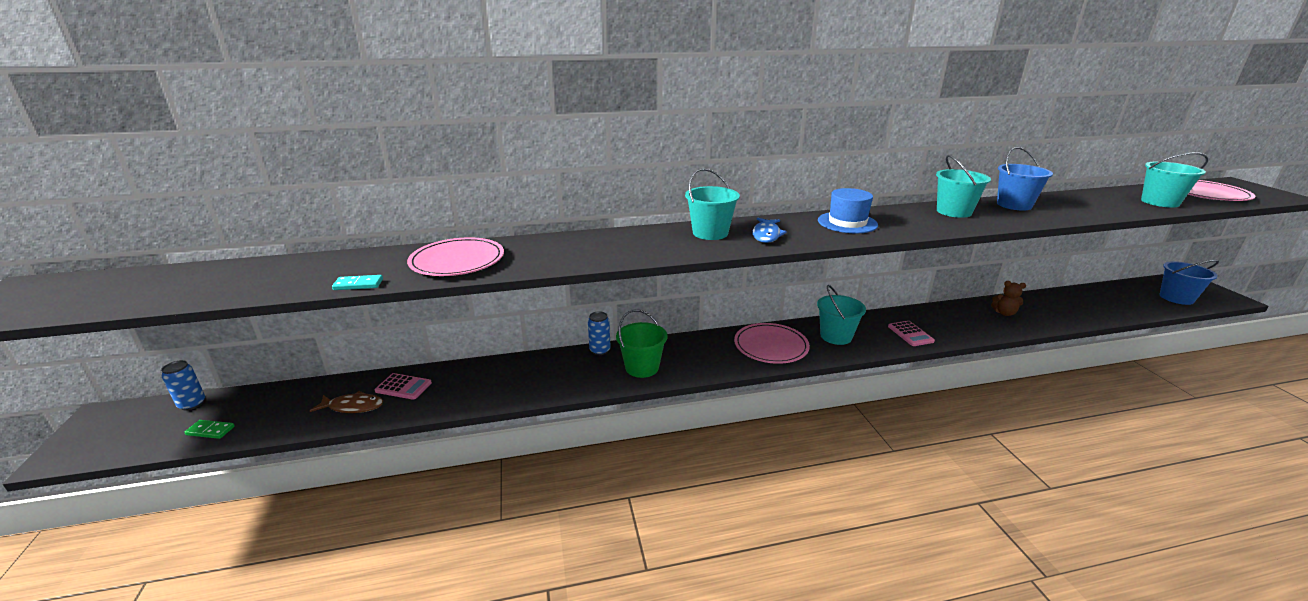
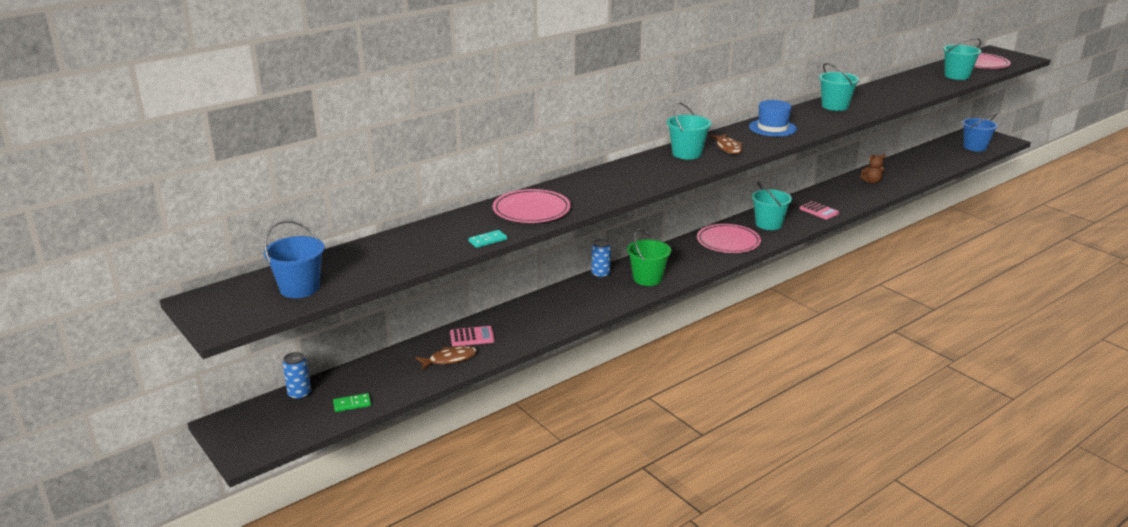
camera: 25 degrees left, 0 degrees up
blue fish [752,218,787,243] -> brown fish [709,134,743,154]
blue bucket [997,147,1053,210] -> blue bucket moved to [264,220,325,298]

